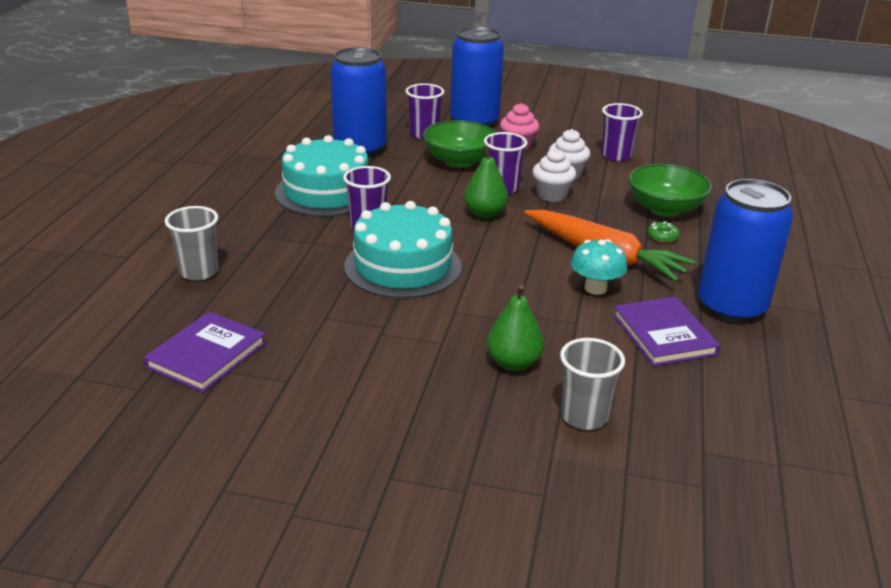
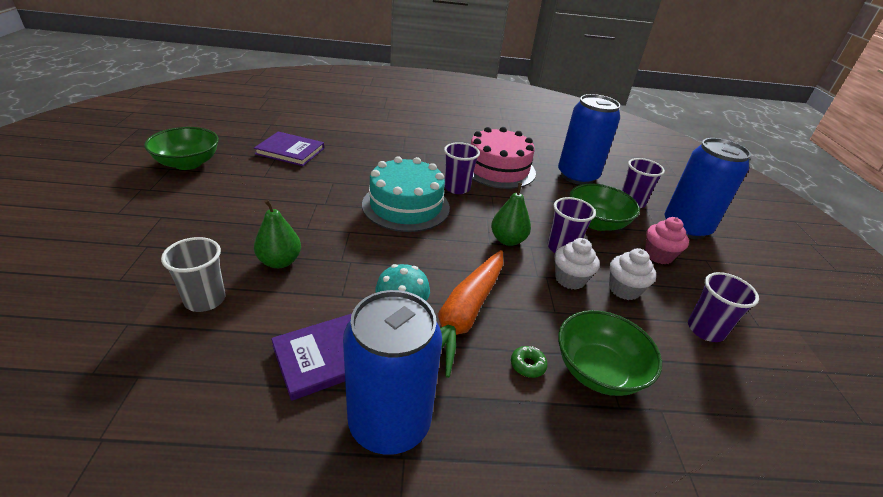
camera: 75 degrees right, 5 degrees up
grey cup [165,206,219,281] -> none
turquoise cake [275,135,368,217] -> pink cake [471,127,536,189]
none -> green bowl [144,127,219,170]

